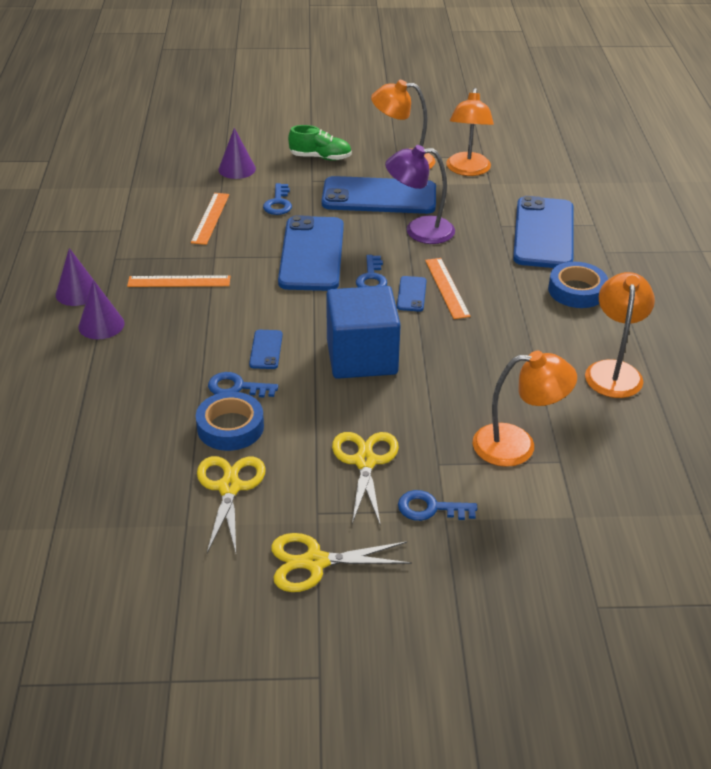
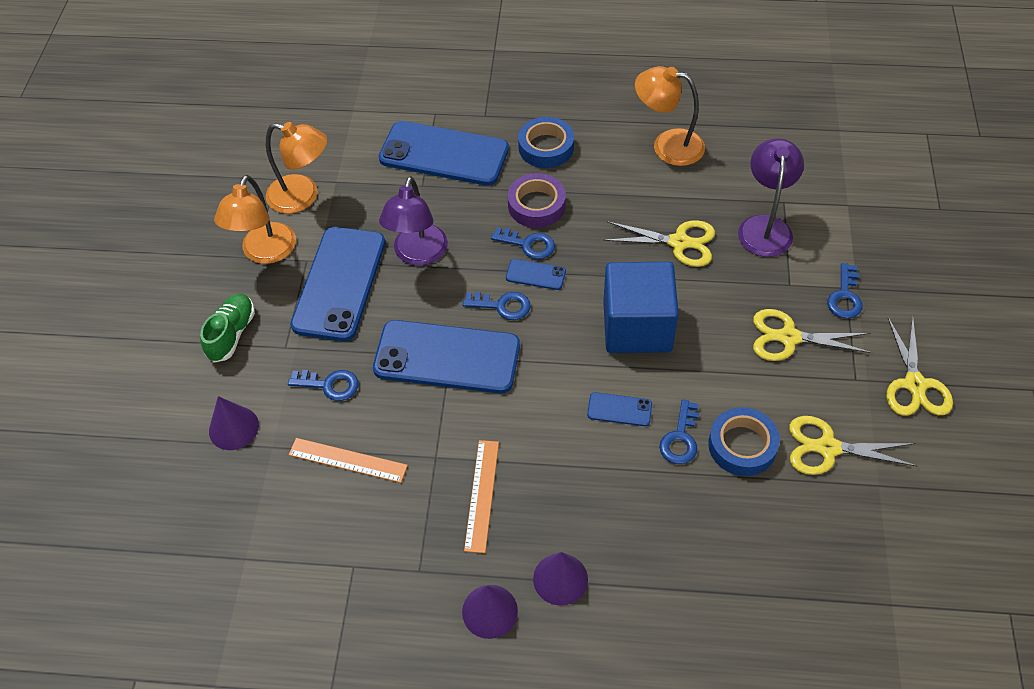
camera: 80 degrees left, 15 degrees up
orange ruler [425,258,471,319] -> blue key [491,227,555,259]
orange lamp [473,351,577,467] -> purple lamp [738,138,804,257]
none -> purple tape [507,173,566,228]
none -> yellow scissors [603,220,715,267]

